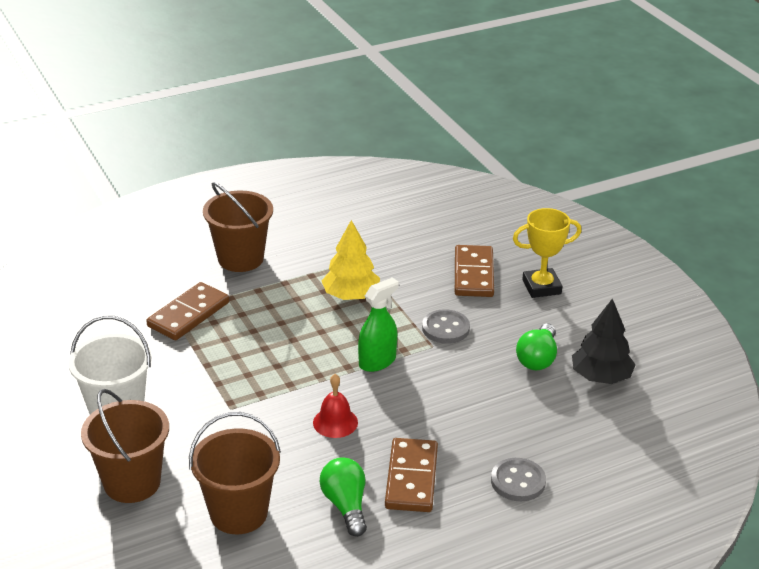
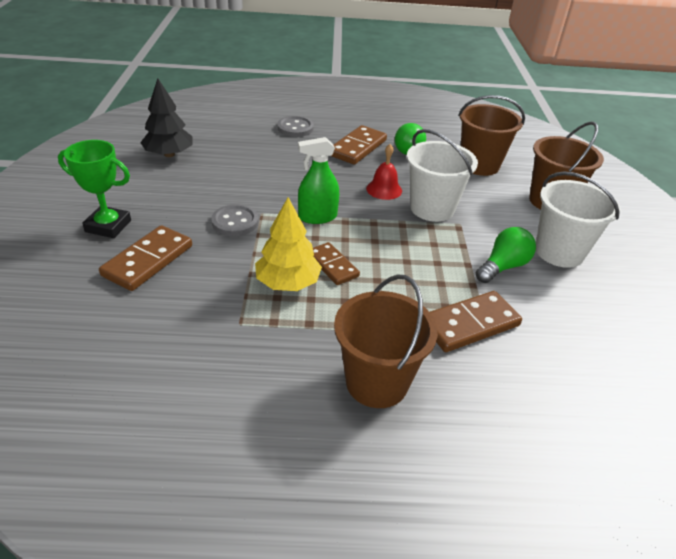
camera: 155 degrees left, 5 degrees up
yellow trophy [513,208,581,298] -> green trophy [58,140,131,238]
green light bulb [516,324,557,370] -> green light bulb moved to [476,227,536,283]
none -> brown domino [313,242,360,285]
none -> white bucket [407,129,478,222]

